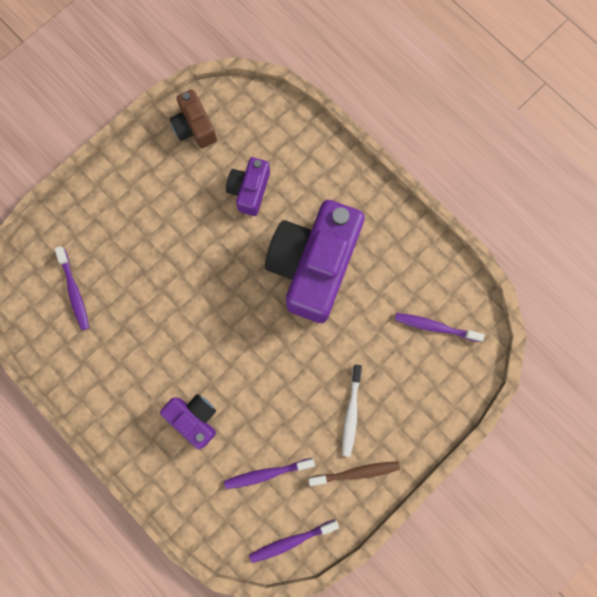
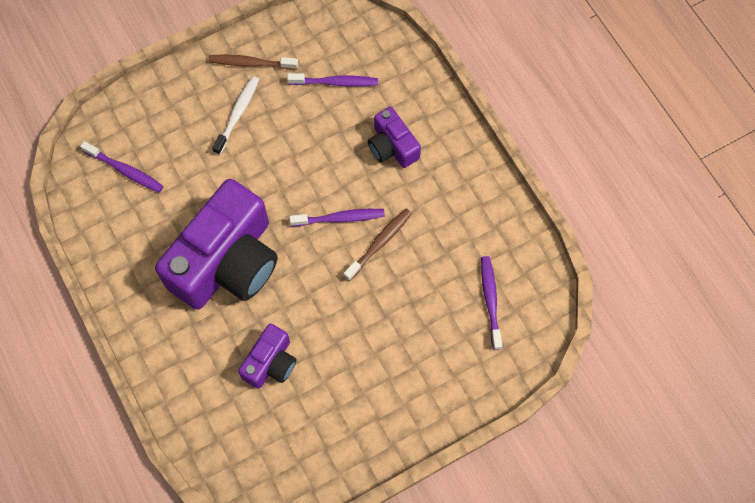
camera: 165 degrees left, 10 degrees down
brown camera [169,89,217,148] -> none
purple toothbrush [249,519,339,563] -> purple toothbrush moved to [289,209,385,227]
none -> brown toothbrush [344,209,412,281]

